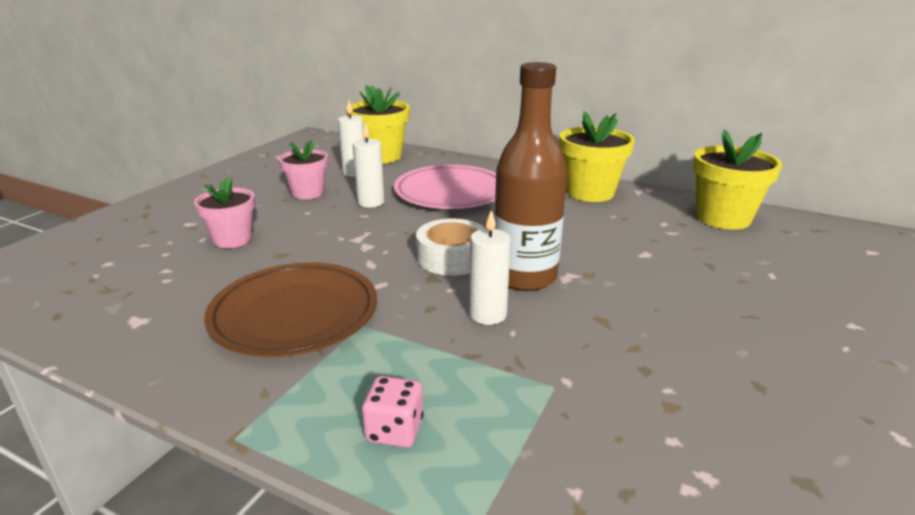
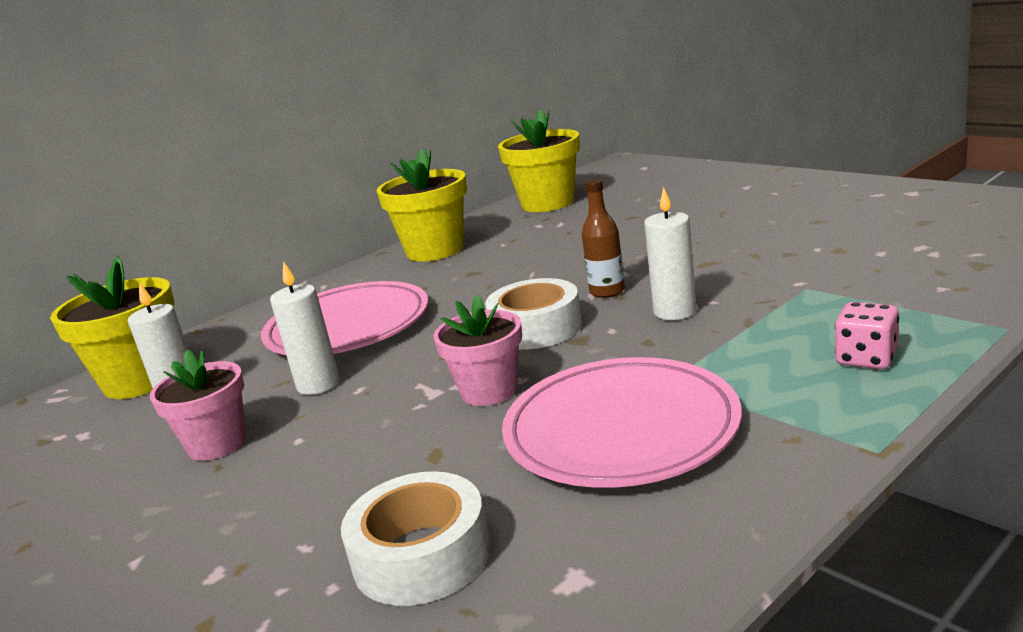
camera: 65 degrees left, 5 degrees down
pink flower pot [194,177,255,248] -> pink flower pot moved to [433,295,522,406]
brown plate [204,262,377,357] -> pink plate [502,357,742,488]
brown bottle [494,62,567,291] -> brown bottle [582,179,625,298], size x0.48
none -> white tape [341,471,491,606]

